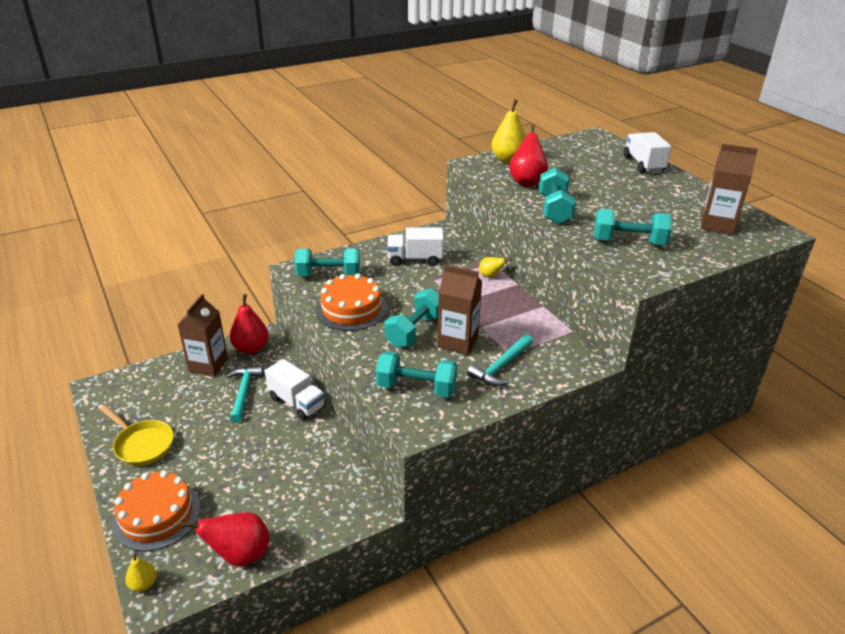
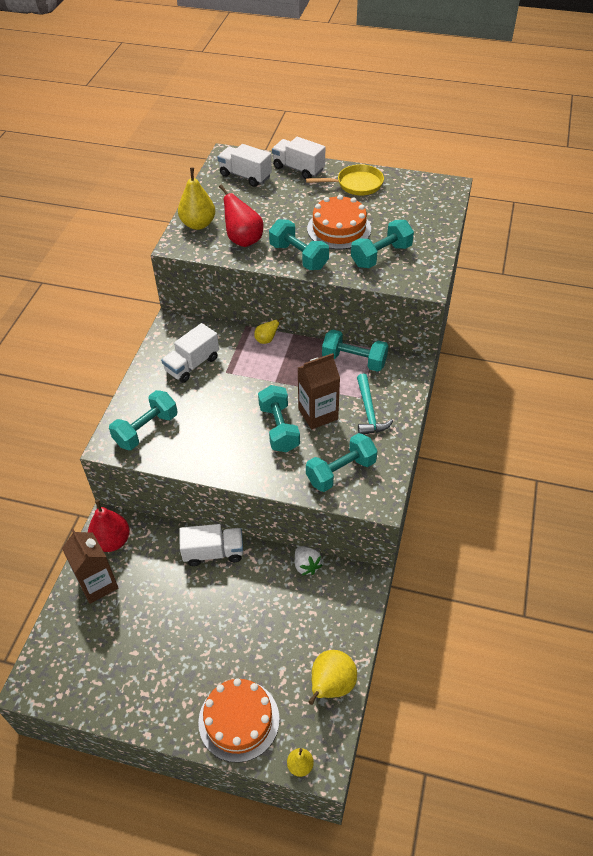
camera: 45 degrees left, 15 degrees up
yellow pan [100,406,174,466] -> yellow pan moved to [306,164,384,196]
red pear [180,512,270,566] -> yellow pear [308,650,357,705]
turquoise hammer [226,366,264,423] -> none
orange cake [316,273,387,331] -> orange cake moved to [307,195,371,249]
brown carton [700,144,758,235] -> none
none -> white truck [218,144,272,187]
none -> white strawberry [295,546,322,575]
none -> turquoise dumbbell [322,329,388,372]

